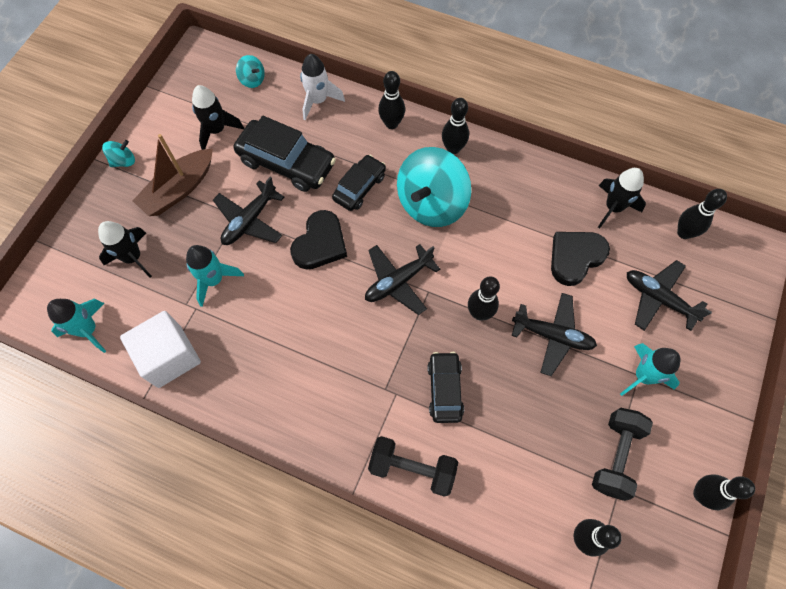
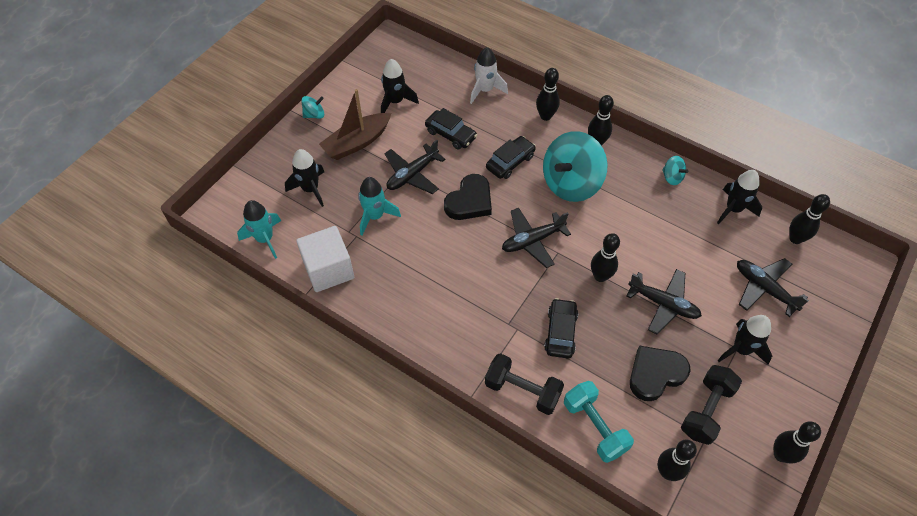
camera: 10 degrees right, 10 degrees down
black car [234,116,336,192] -> black car [425,108,477,149], size x0.62
turquoise spinning top [236,55,265,88] -> turquoise spinning top moved to [662,156,689,185]
black heart [551,232,610,286] -> black heart moved to [630,345,691,401]
turquoise rocket [620,343,681,396] -> black rocket [717,315,772,365]
none -> turquoise dumbbell [564,381,634,463]

